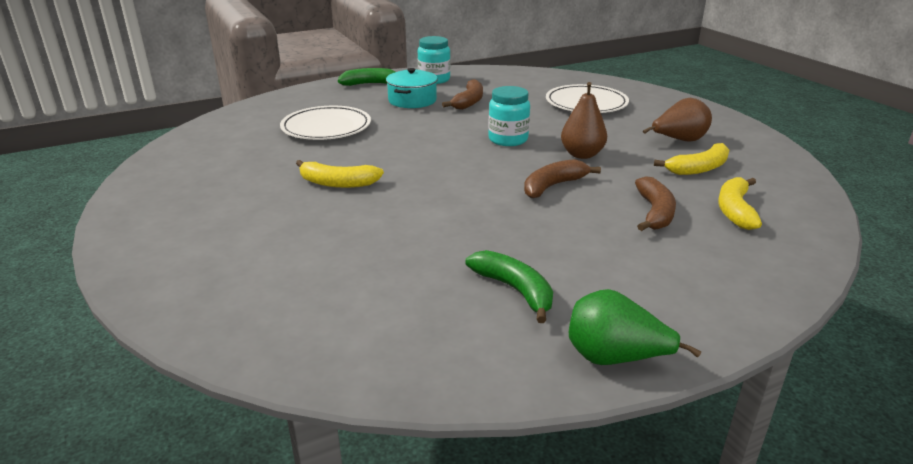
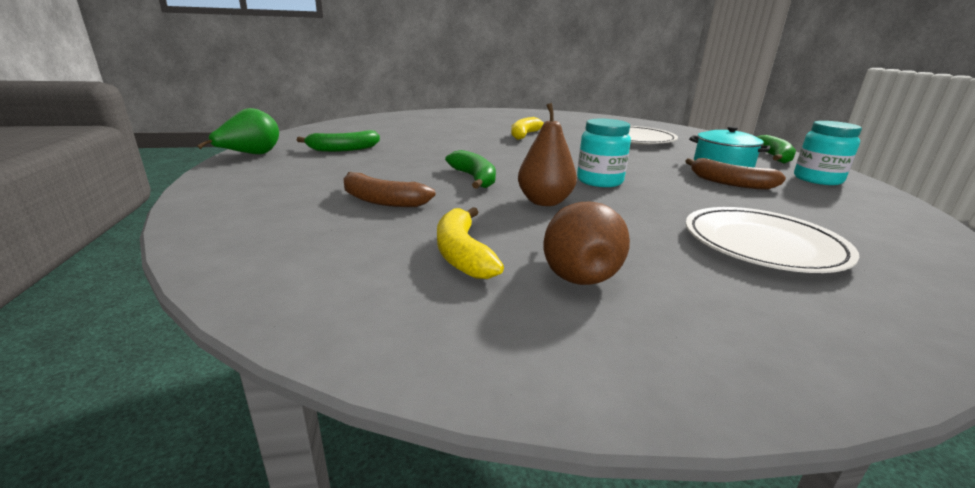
camera: 105 degrees right, 5 degrees down
brown banana [524,159,601,198] -> green banana [445,150,496,189]
yellow banana [718,177,762,230] -> none

